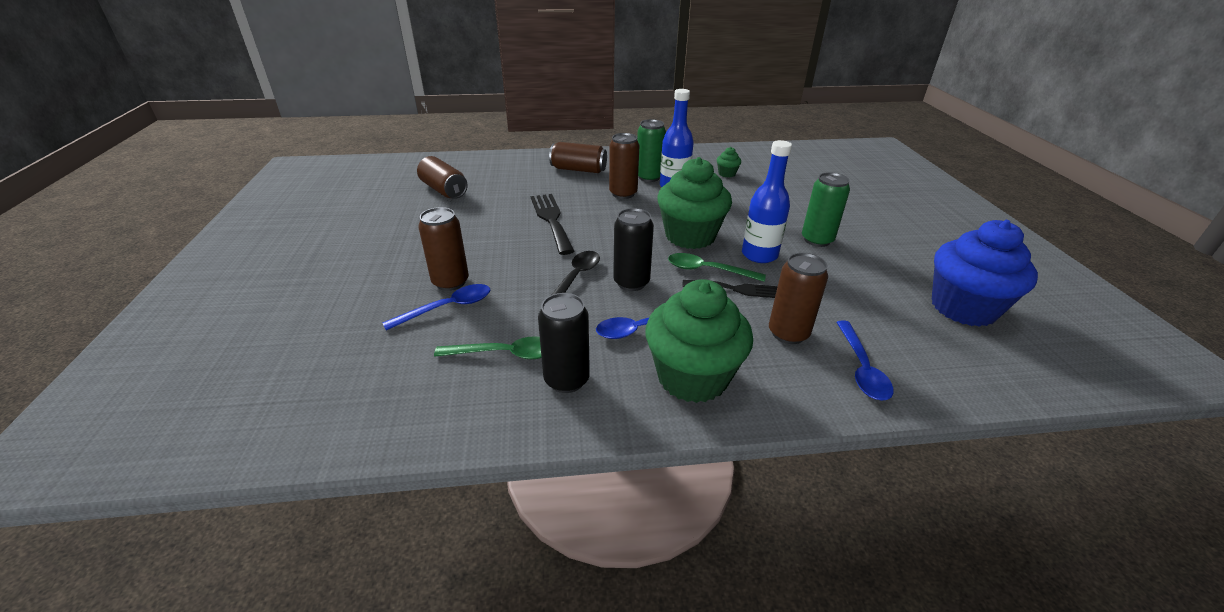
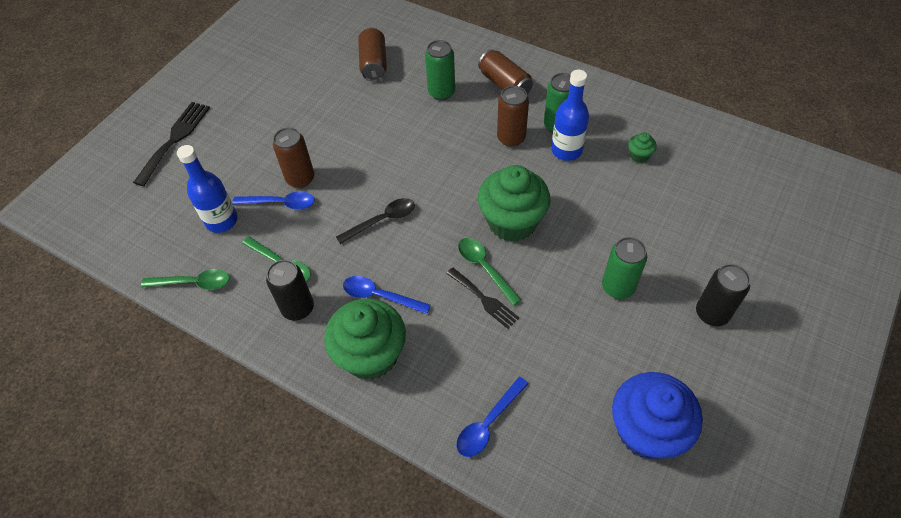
camera: 40 degrees right, 20 degrees up
black fork [531,194,574,255] -> black fork moved to [133,102,210,186]
black can [613,208,654,291] -> black can moved to [696,264,750,326]
blue bottle [742,140,792,263] -> blue bottle moved to [177,145,238,233]
brown can [769,253,828,344] -> none
none -> green spoon [141,269,229,290]
none -> green can [425,40,455,100]

